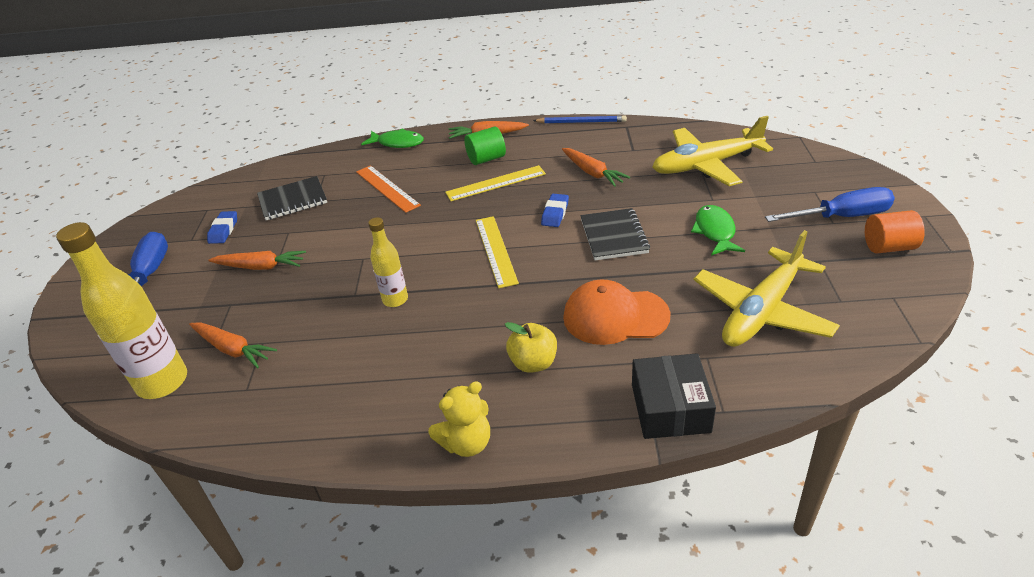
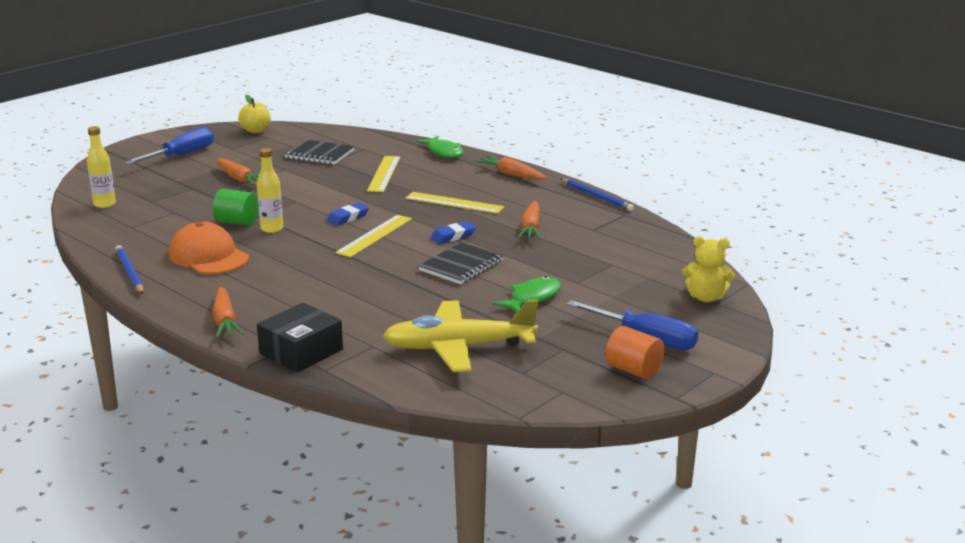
camera: 40 degrees right, 15 degrees down
yellow bottle [56,222,187,399] -> yellow bottle [87,126,116,208], size x0.56
orange carrot [189,322,277,369] -> orange carrot moved to [213,287,244,338]
blue eraser [207,211,237,244] -> blue eraser moved to [327,203,369,226]
orange ruler [356,165,421,213] -> yellow ruler [367,156,400,192]
yellow teddy bear [428,381,490,457] -> yellow teddy bear moved to [682,236,735,302]
green cylinder [464,127,506,165] -> green cylinder moved to [212,189,259,226]
yellow apple [505,322,557,373] -> yellow apple moved to [238,95,271,133]
orange cap [563,280,670,345] -> orange cap moved to [169,222,249,274]
yellow plane [652,116,773,186] -> none
none -> blue pencil [115,245,143,294]

